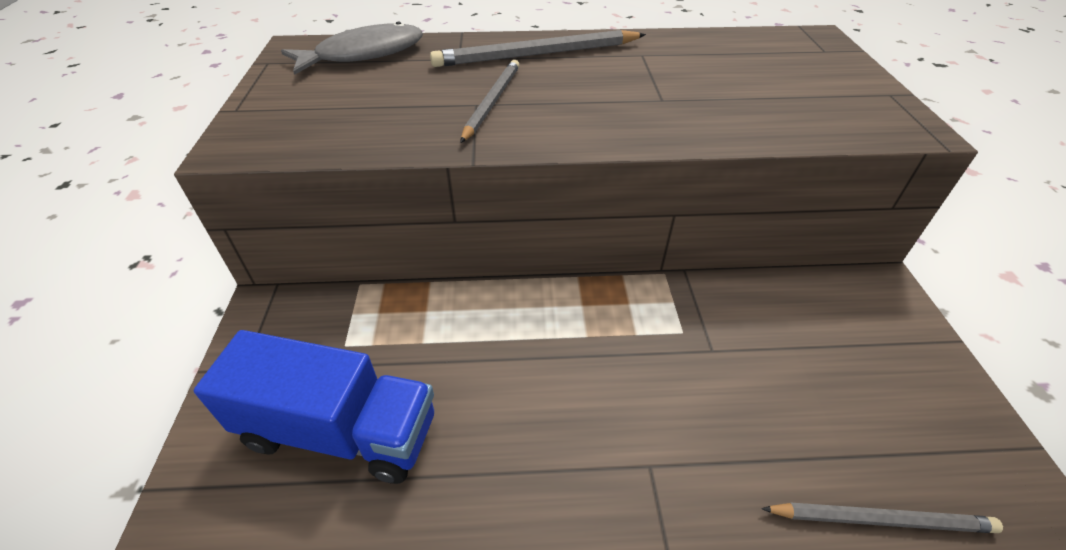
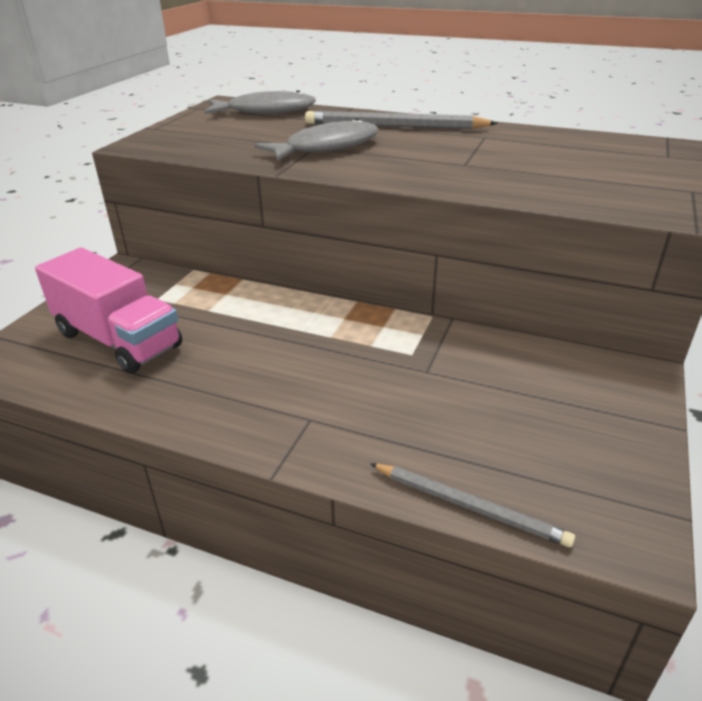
camera: 25 degrees right, 10 degrees down
blue truck [194,330,434,484] -> pink truck [35,247,182,374]
grey pencil [460,60,519,143] -> grey fish [254,118,379,161]

